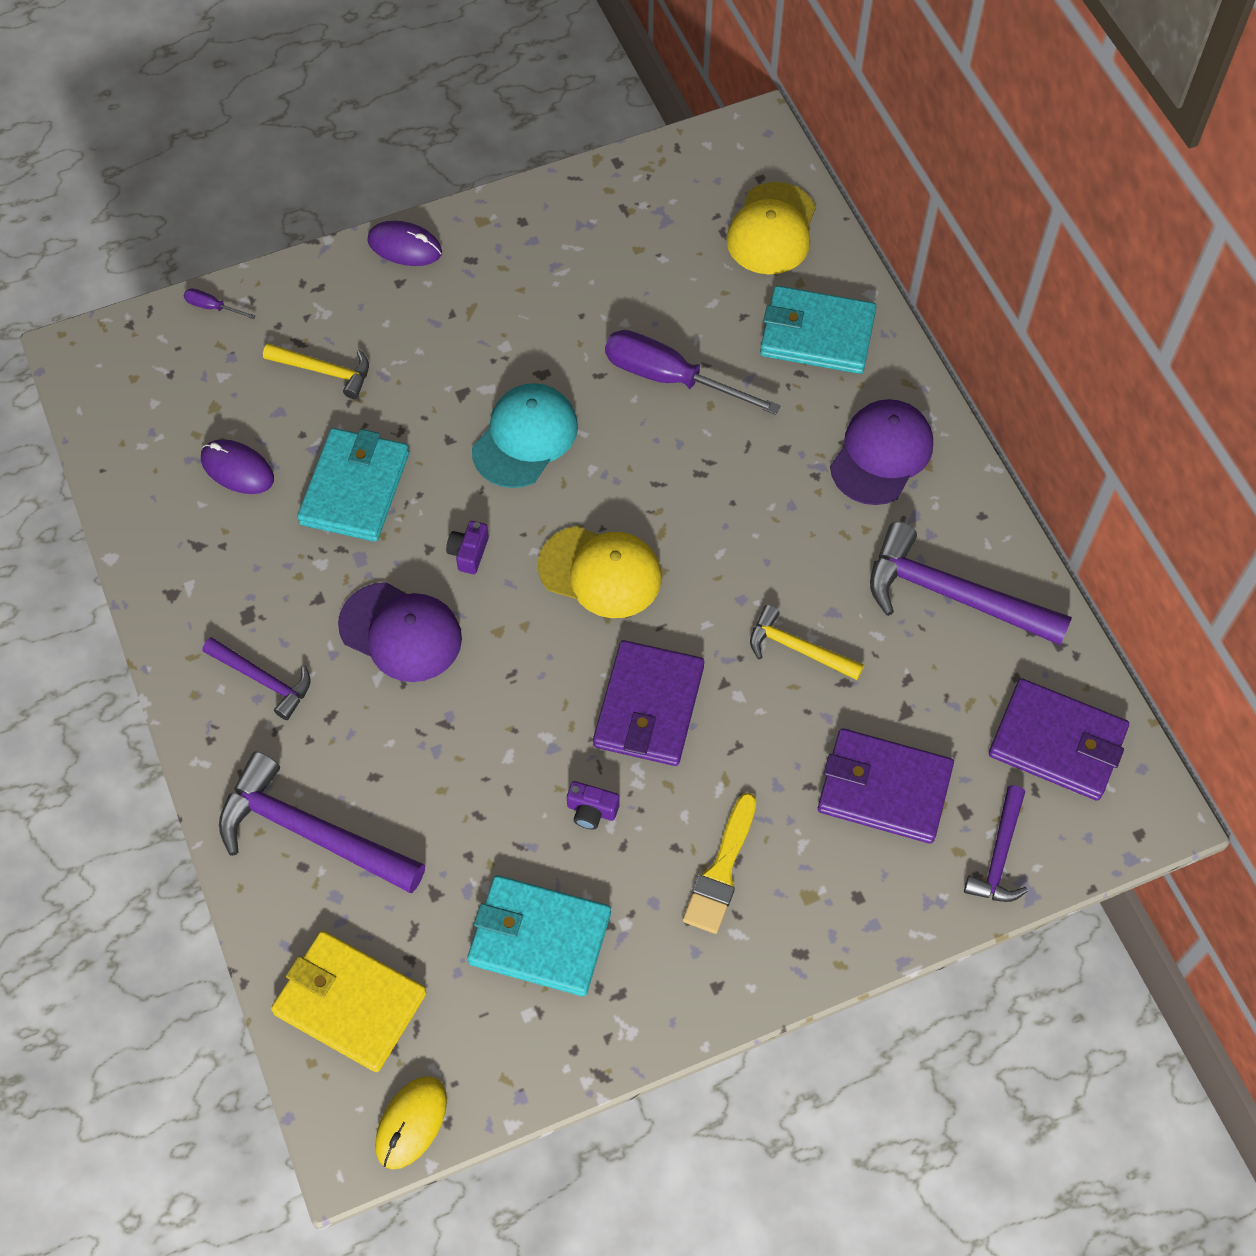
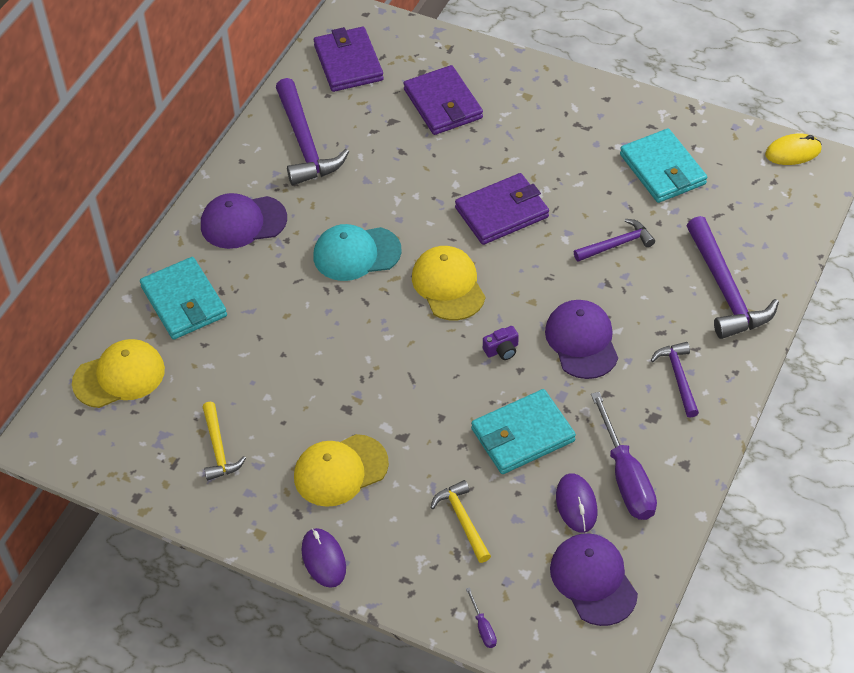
camera: 130 degrees left, 10 degrees down
yellow wallet [271,931,427,1072] -> none
turquoise cap [472,383,578,488] -> turquoise cap moved to [313,224,402,281]
purple camera [567,781,619,830] -> none
purple screwdriver [605,330,781,415] -> purple screwdriver moved to [591,392,657,520]
yellow brush [683,793,756,934] -> none
yellow hammer [750,605,864,680] -> yellow hammer moved to [203,402,246,480]
purple hammer [964,785,1028,902] -> purple hammer moved to [574,219,655,262]
none -> yellow cap [294,434,389,507]
none -> purple cap [550,533,638,626]

